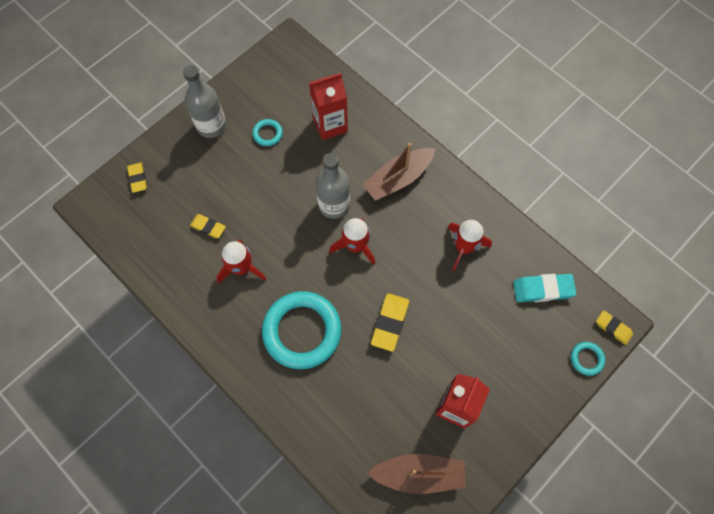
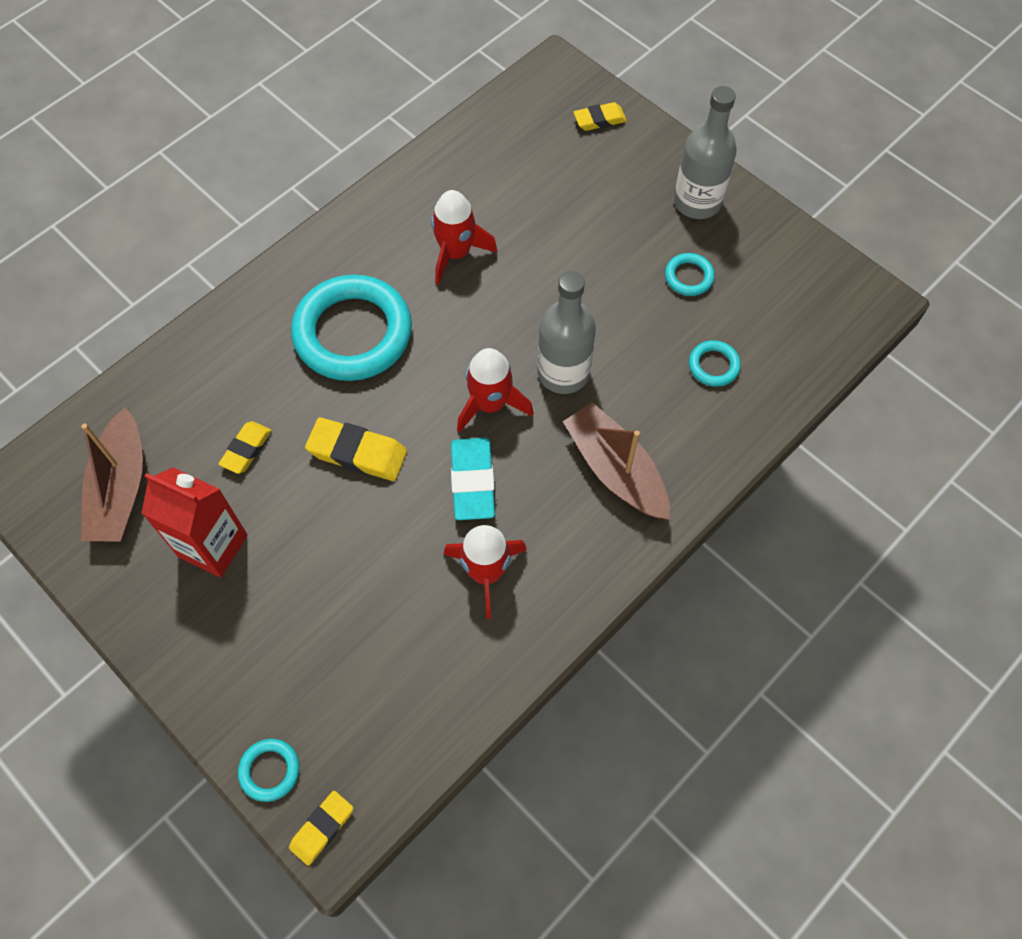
camera: 90 degrees right, 5 degrees down
yellow eraser [190,214,226,238] -> yellow eraser moved to [219,421,272,474]
red carton [309,73,348,140] -> turquoise ring [689,340,741,387]
turquoise eraser [513,274,576,302] -> turquoise eraser moved to [451,438,495,520]

